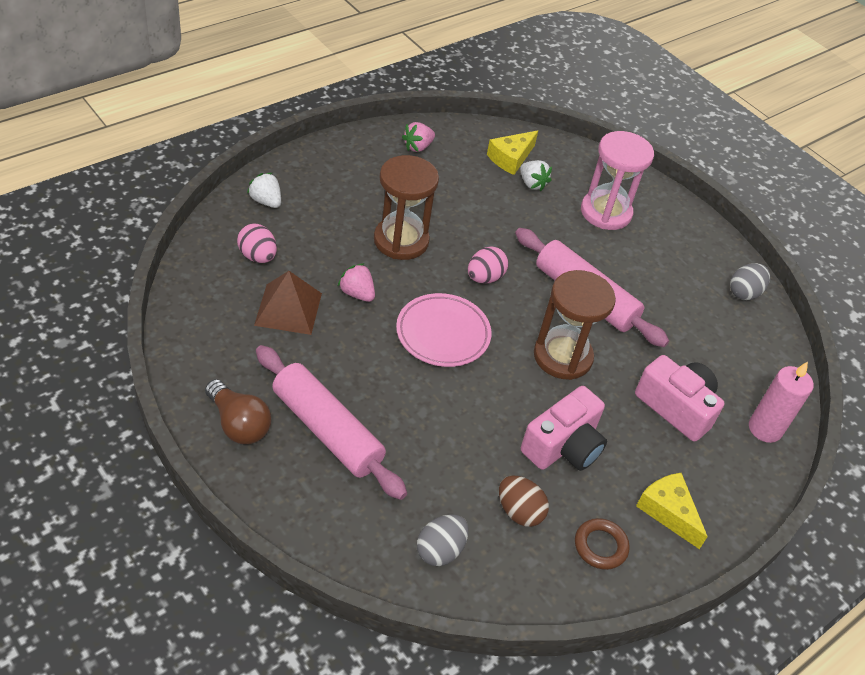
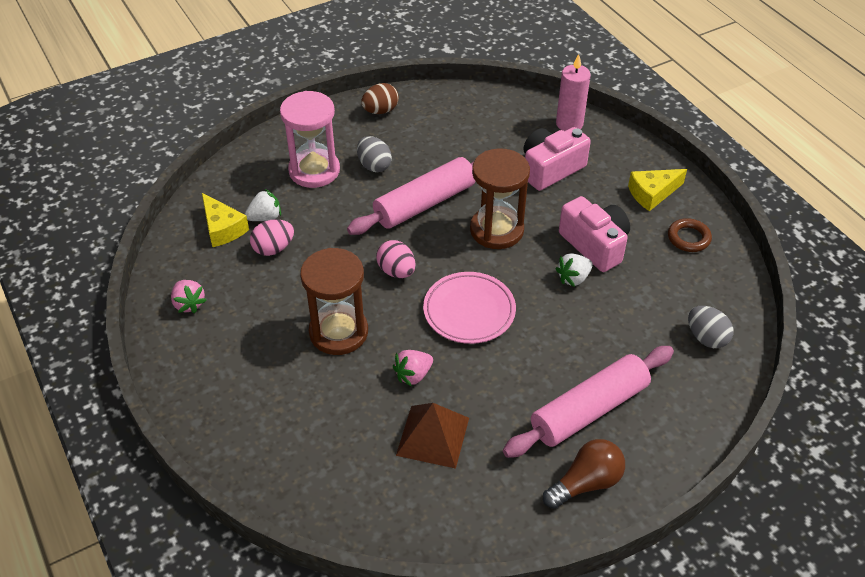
camera: 75 degrees left, 0 degrees up
pink egg [237,224,277,263] -> pink egg moved to [250,219,294,256]
white strawberry [247,173,281,208] -> white strawberry moved to [556,253,593,287]
brown egg [499,476,549,527] -> brown egg moved to [361,83,399,114]
grey egg [730,263,770,300] -> grey egg moved to [357,136,392,172]

